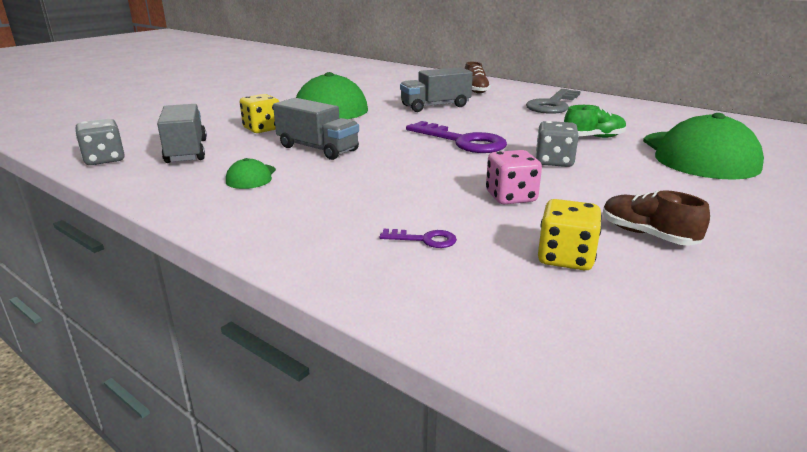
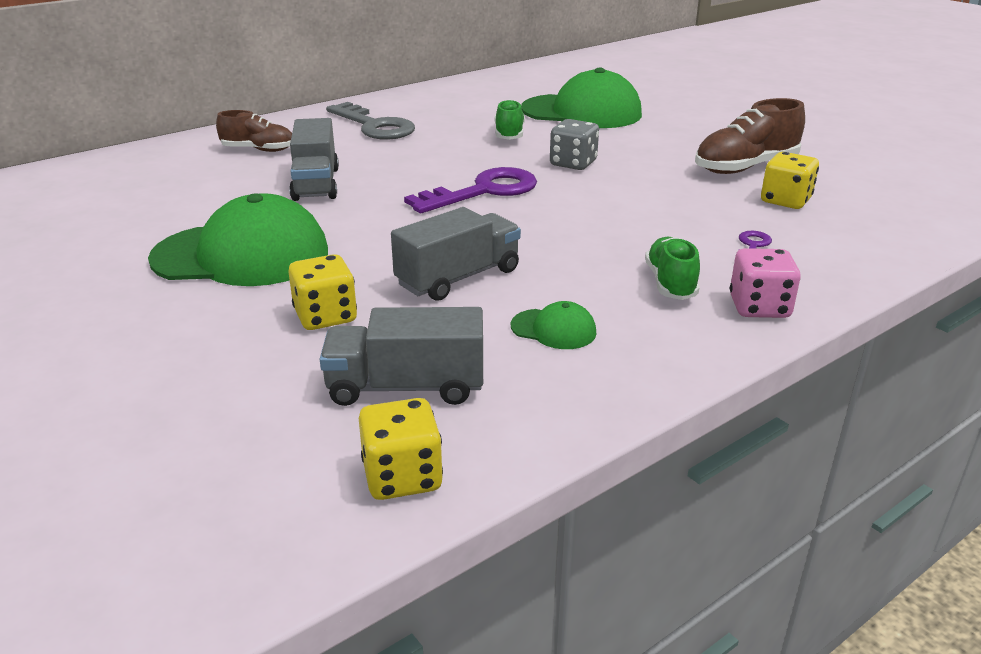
camera: 75 degrees left, 5 degrees up
grey dice [75,119,125,165] -> yellow dice [359,398,443,500]
pink dice [486,150,542,204] -> pink dice moved to [730,248,801,318]
brown shoe [603,190,710,246] -> brown shoe [695,98,805,174], size x1.55
none -> green shoe [645,237,700,300]

